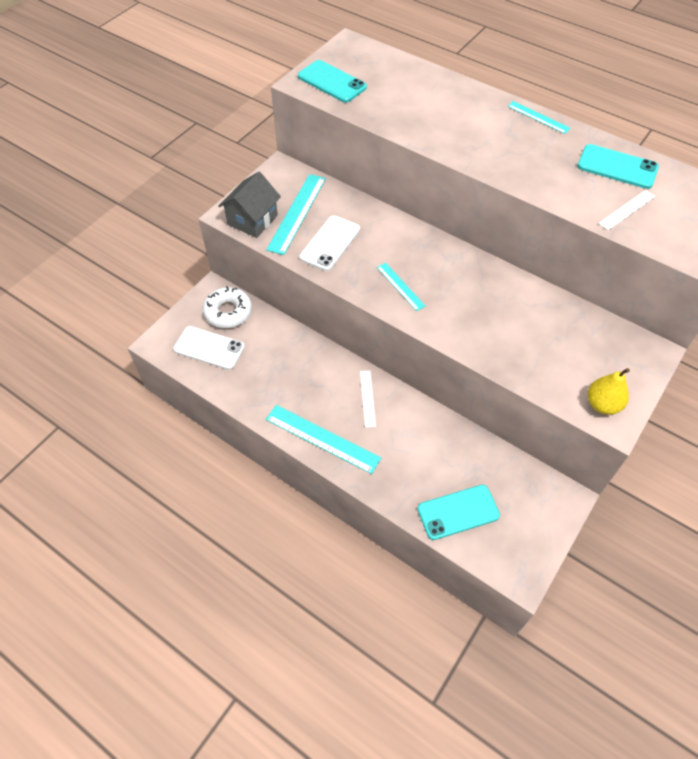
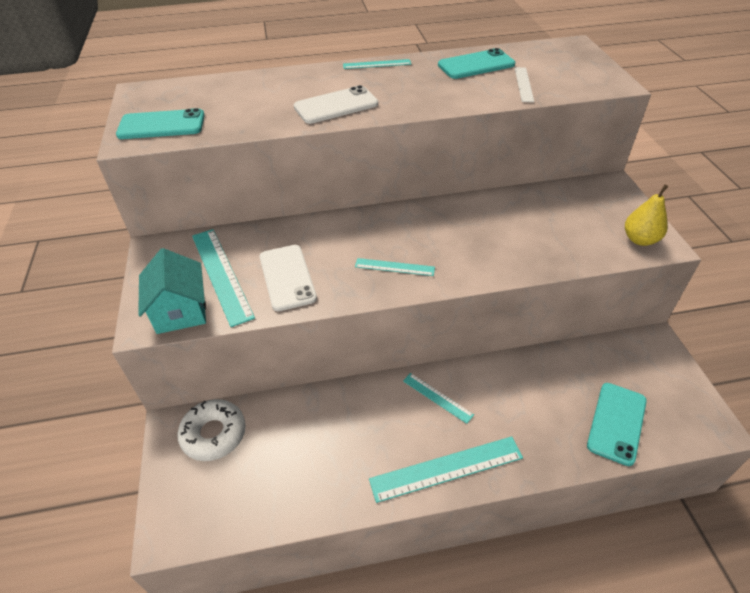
camera: 45 degrees left, 10 degrees down
white phone [173,326,245,370] -> white phone moved to [294,85,378,124]
grey house [219,172,281,238] -> turquoise house [138,248,206,334]
white ruler [360,371,376,428] -> turquoise ruler [403,373,474,424]

